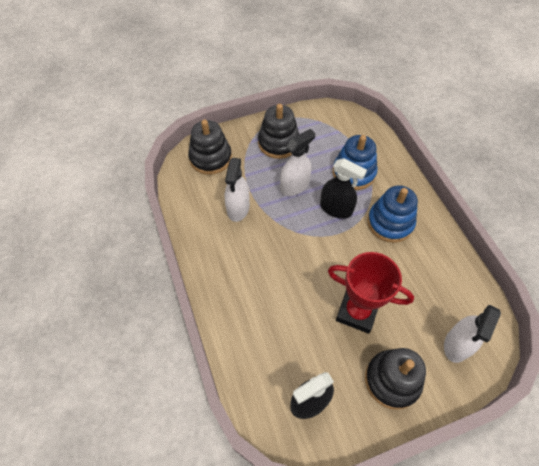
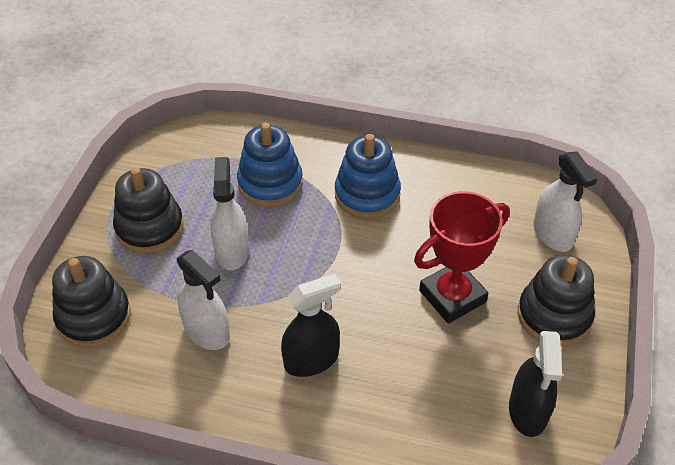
camera: 55 degrees left, 10 degrees down
black spray bottle [320,158,367,219] -> black spray bottle moved to [281,274,341,377]

